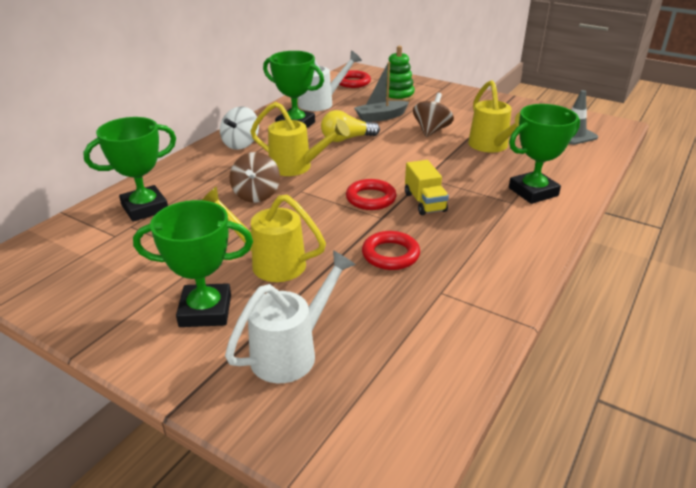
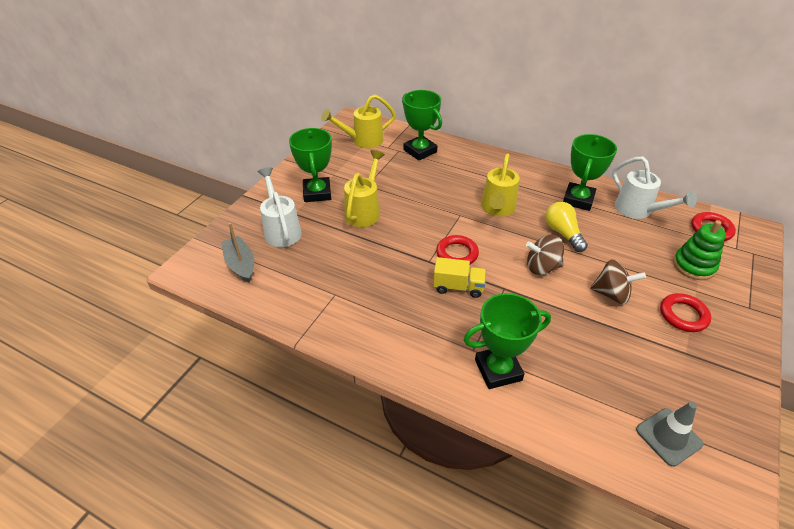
camera: 85 degrees right, 10 degrees up
white spinning top [220,106,259,150] -> none
white watering can [225,250,356,383] -> white watering can turned 150 degrees counterclockwise [258,167,302,247]
brown spinning top [230,152,280,203] -> brown spinning top moved to [526,235,564,275]
grey boat [354,62,409,122] -> grey boat moved to [222,223,254,283]
red ring [362,231,420,270] -> red ring moved to [660,293,711,332]
yellow truck [405,160,449,215] -> yellow truck turned 150 degrees counterclockwise [433,257,486,298]
yellow watering can [468,80,520,153] -> yellow watering can moved to [321,94,396,148]
green trophy [509,104,580,204] -> green trophy turned 75 degrees counterclockwise [464,293,551,389]

